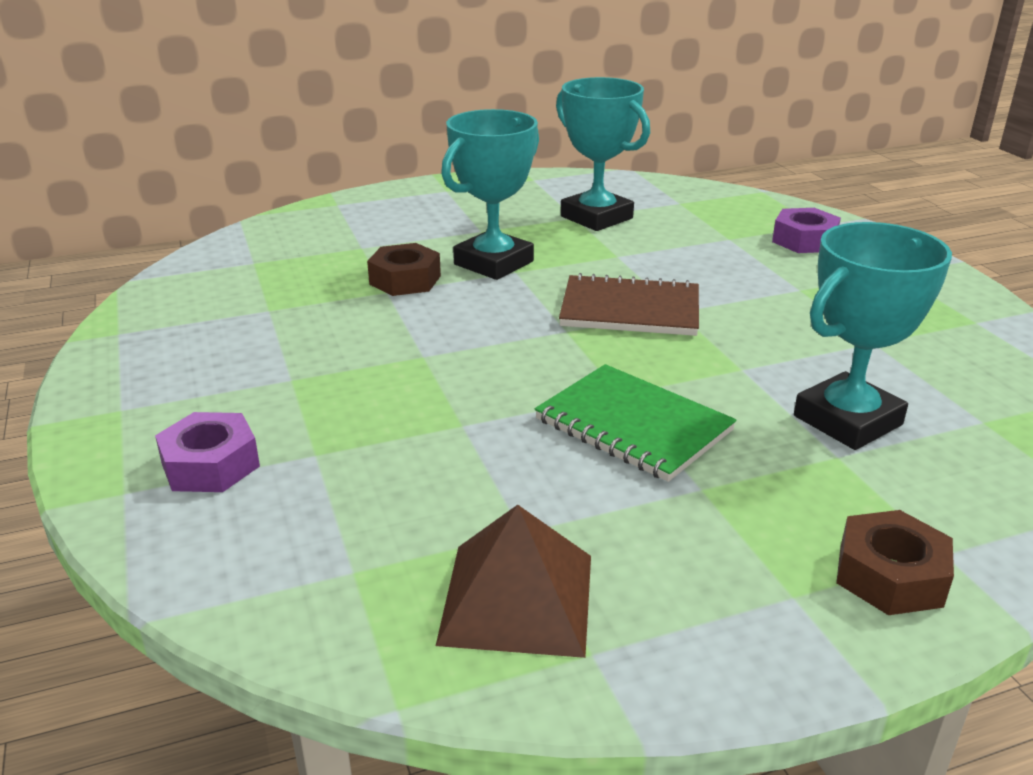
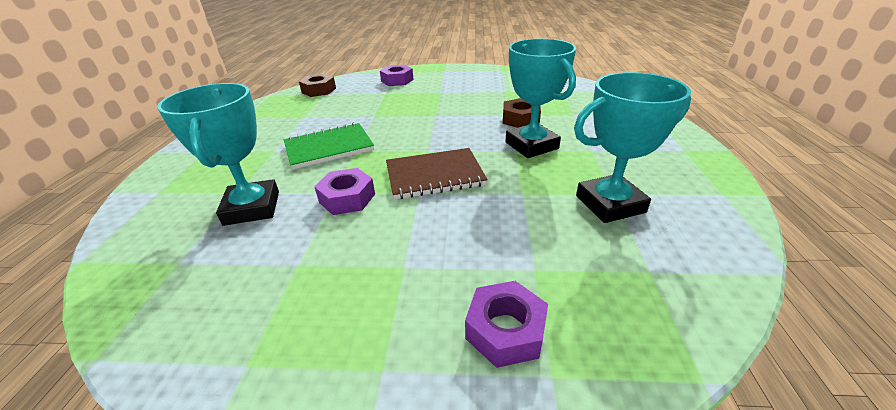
camera: 115 degrees right, 5 degrees up
brown pyramid [436,505,591,658] -> none
brown notebook [559,273,699,336] -> brown notebook turned 45 degrees clockwise [386,148,488,200]
brown nut [836,510,954,615] -> brown nut moved to [299,74,336,97]
none -> purple nut [314,168,375,215]

